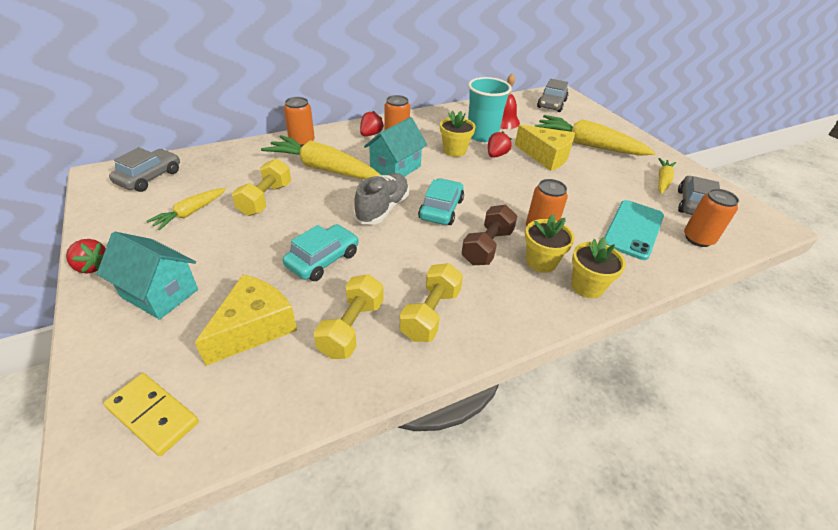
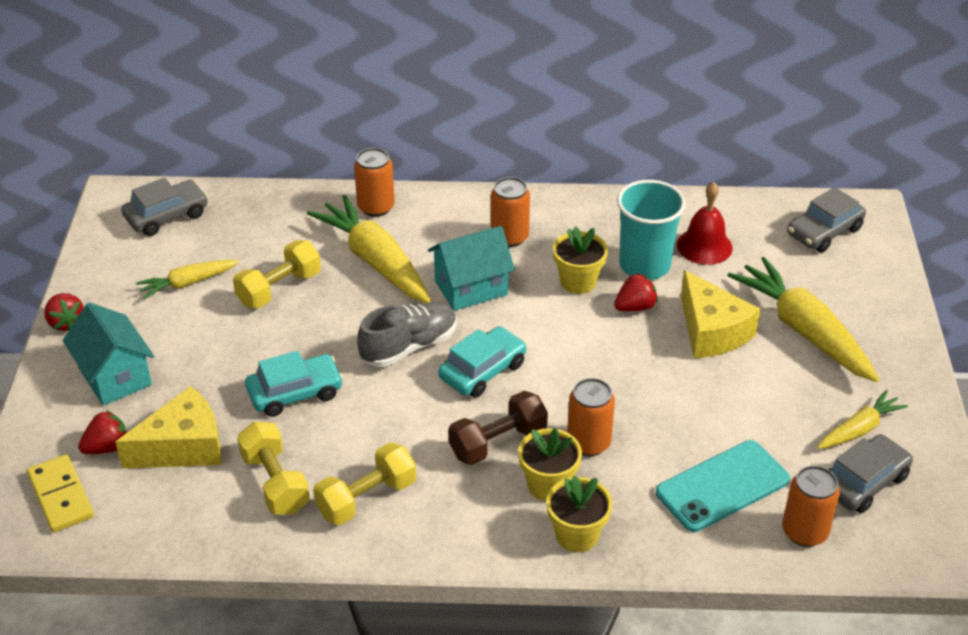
camera: 30 degrees right, 0 degrees up
yellow dumbbell [314,274,384,359] -> yellow dumbbell turned 75 degrees counterclockwise [237,422,310,515]
red strawberry [360,111,384,136] -> red strawberry moved to [78,410,127,454]

